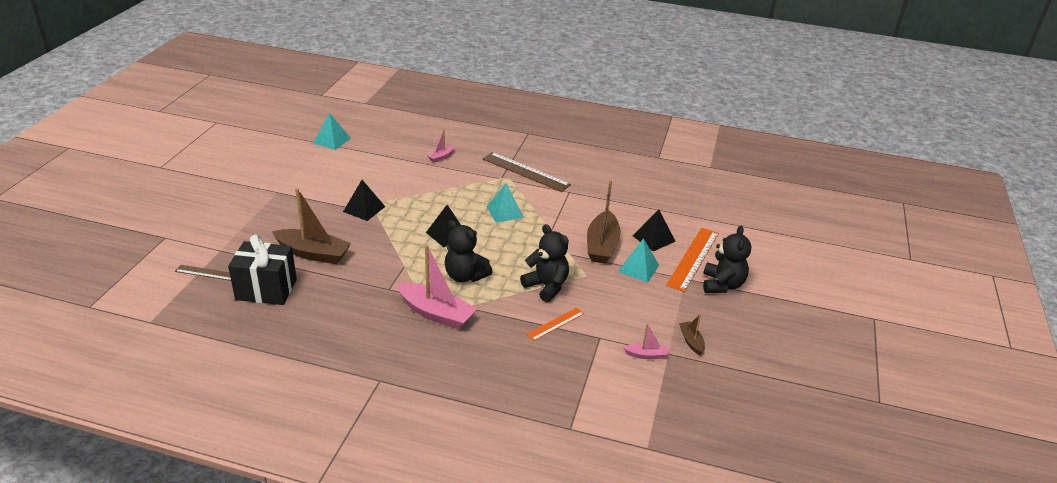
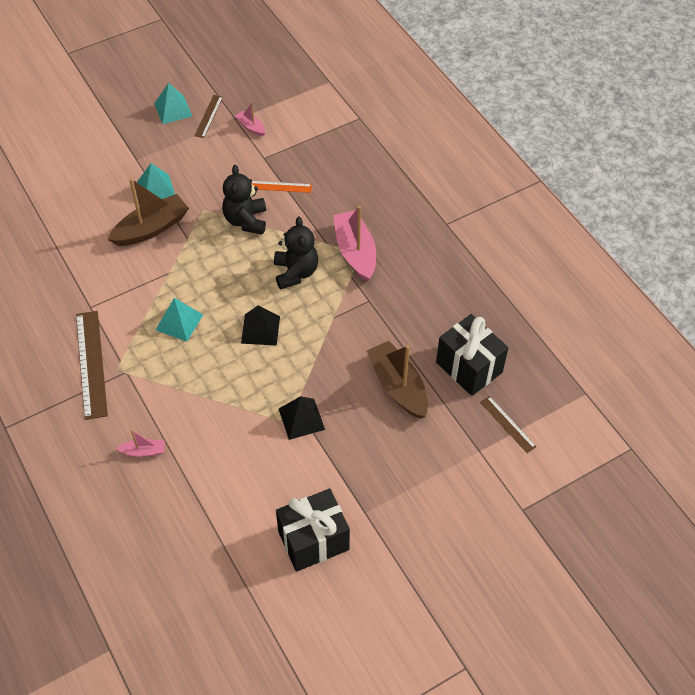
camera: 135 degrees left, 20 degrees up
turquoise pyramid [313,113,351,150] -> turquoise pyramid moved to [154,83,192,124]
black pyramid [633,210,676,251] -> none
orange ruler [666,228,719,292] -> none
brown boat [679,314,705,355] -> brown ruler [194,95,223,138]
black teddy bear [703,226,751,293] -> none
none -> black gift [276,489,350,572]

